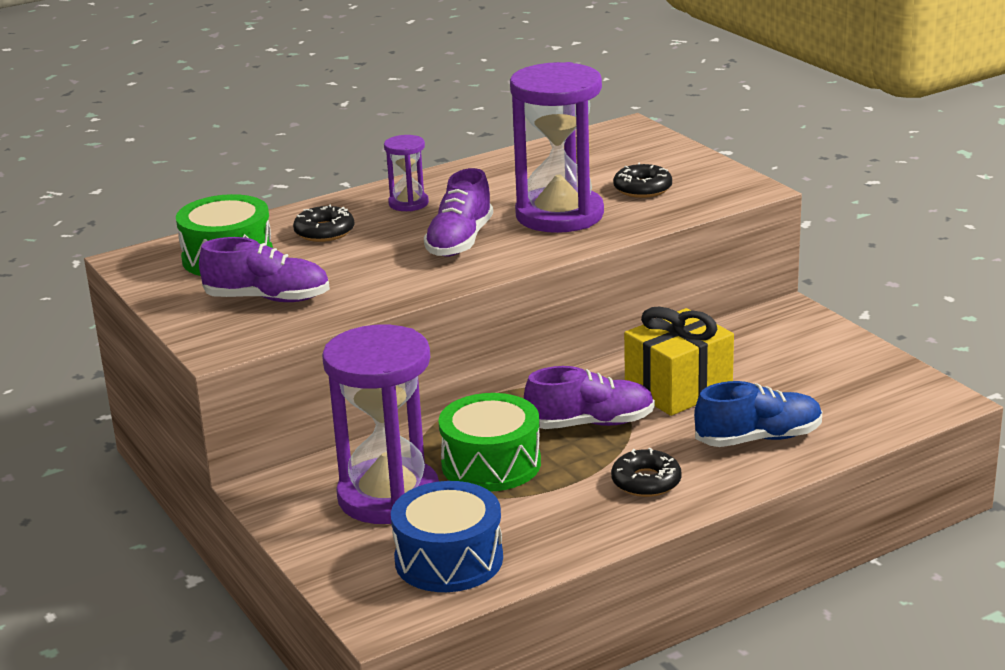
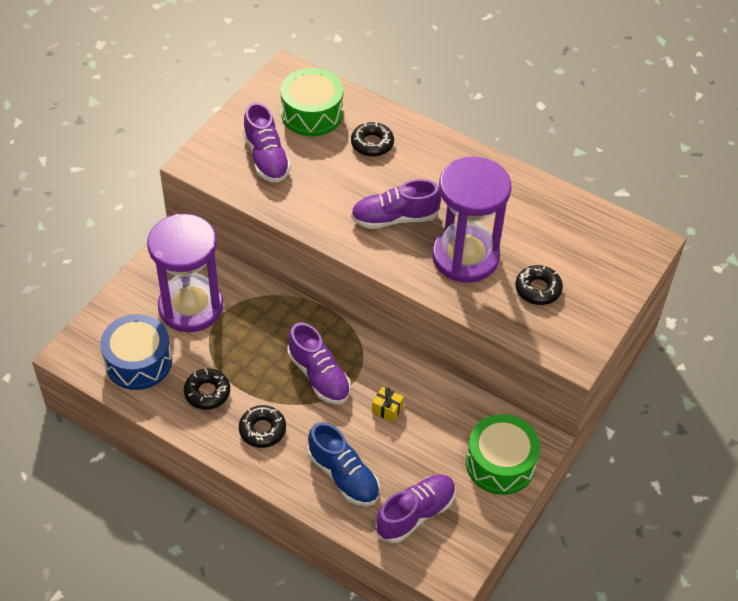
camera: 60 degrees right, 25 degrees up
purple hourglass [384,135,429,211] -> none
green drum [439,393,541,491] -> green drum moved to [466,414,540,495]
yellow gift [624,307,734,416] -> yellow gift [372,387,404,422], size x0.41
none -> black donut [184,369,230,410]
none -> purple shoe [375,474,456,543]

